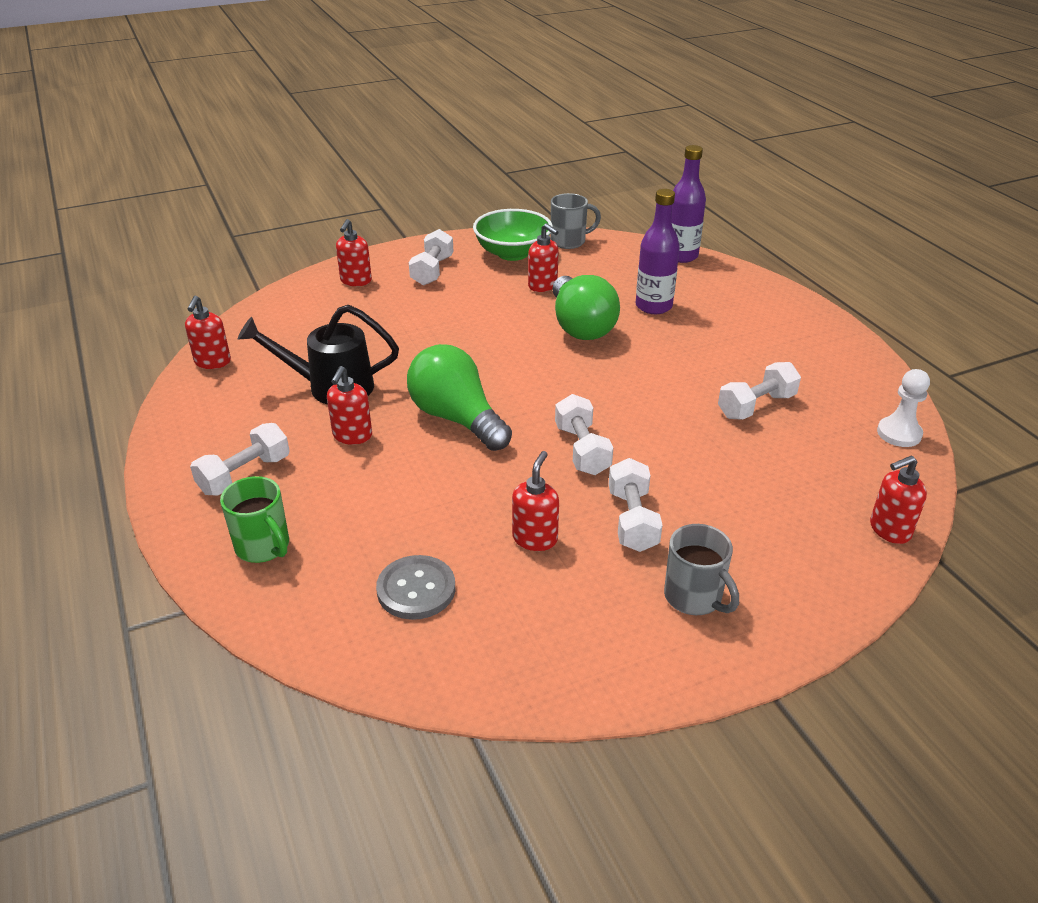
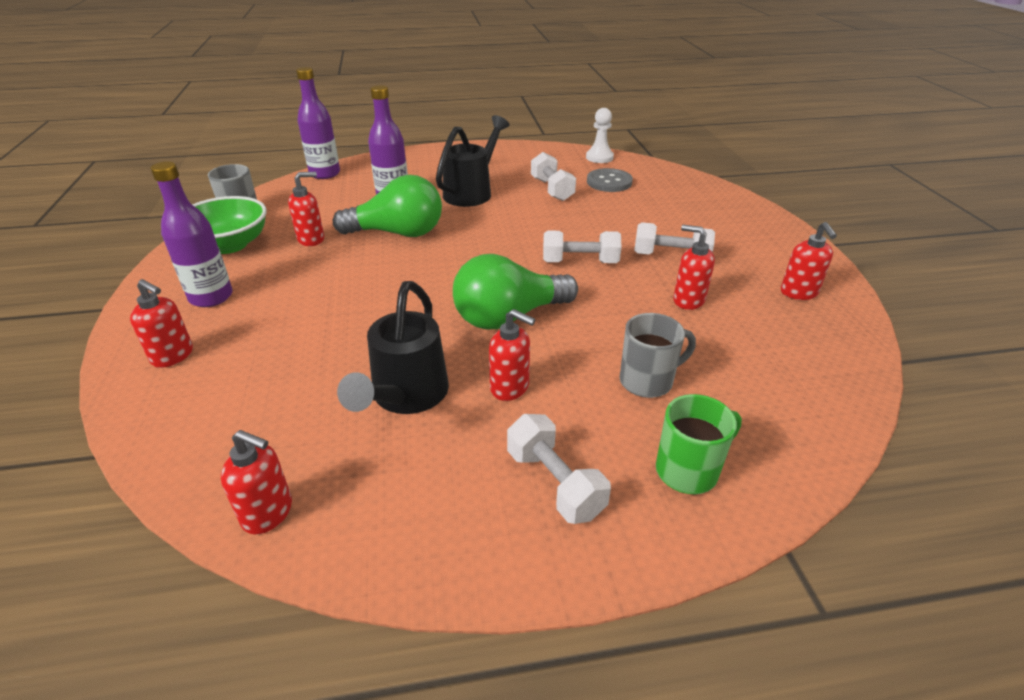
camera: 75 degrees left, 0 degrees up
grey button [376,555,456,620] -> grey button moved to [587,168,633,192]
white dumbbell [409,229,454,286] -> purple bottle [151,161,233,307]
grey mug [664,524,739,615] -> grey mug moved to [620,313,696,398]
red soap dispenser [870,455,927,544] -> red soap dispenser moved to [781,222,837,300]
none -> black watering can [436,115,510,207]

